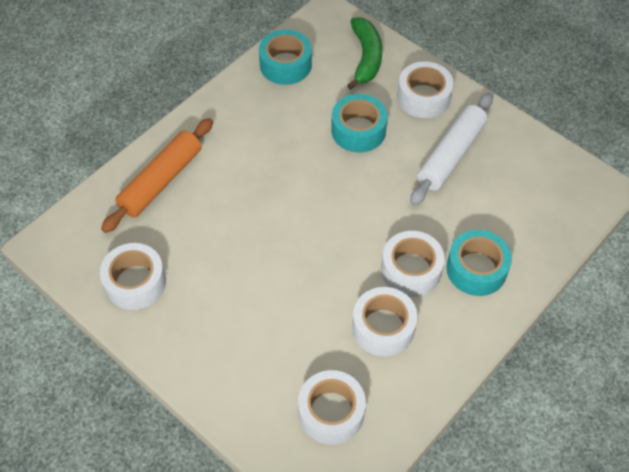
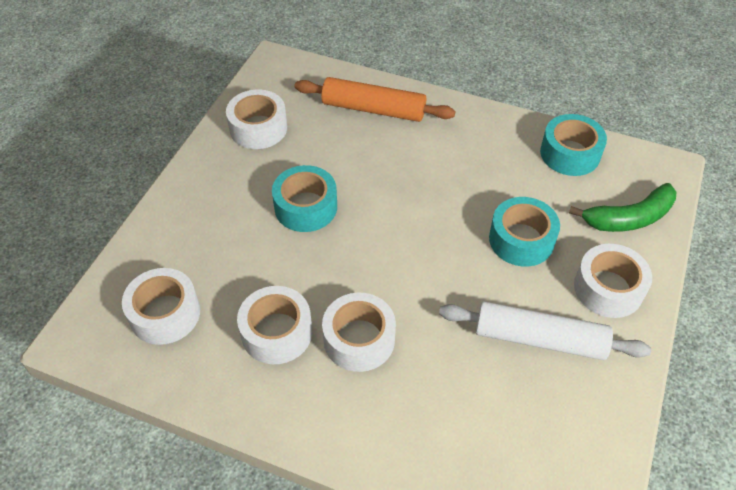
camera: 70 degrees right, 5 degrees down
turquoise tape [446,230,512,296] -> turquoise tape moved to [272,165,337,232]

